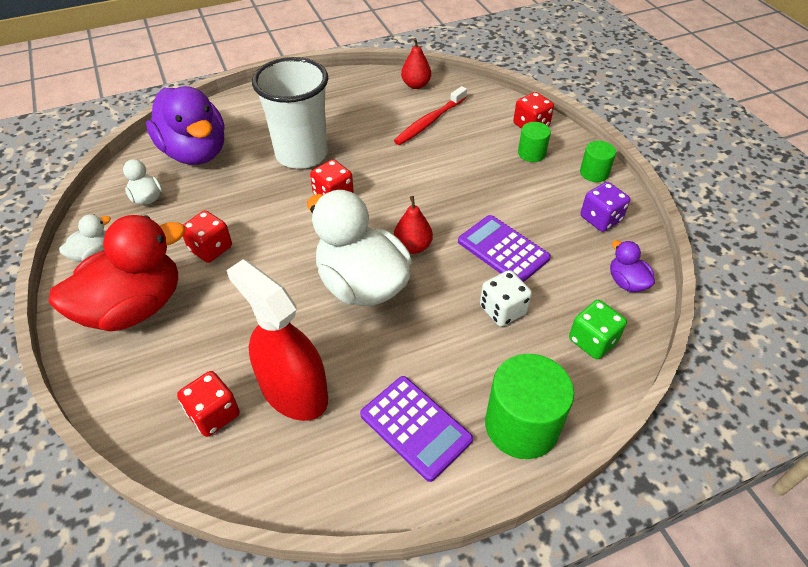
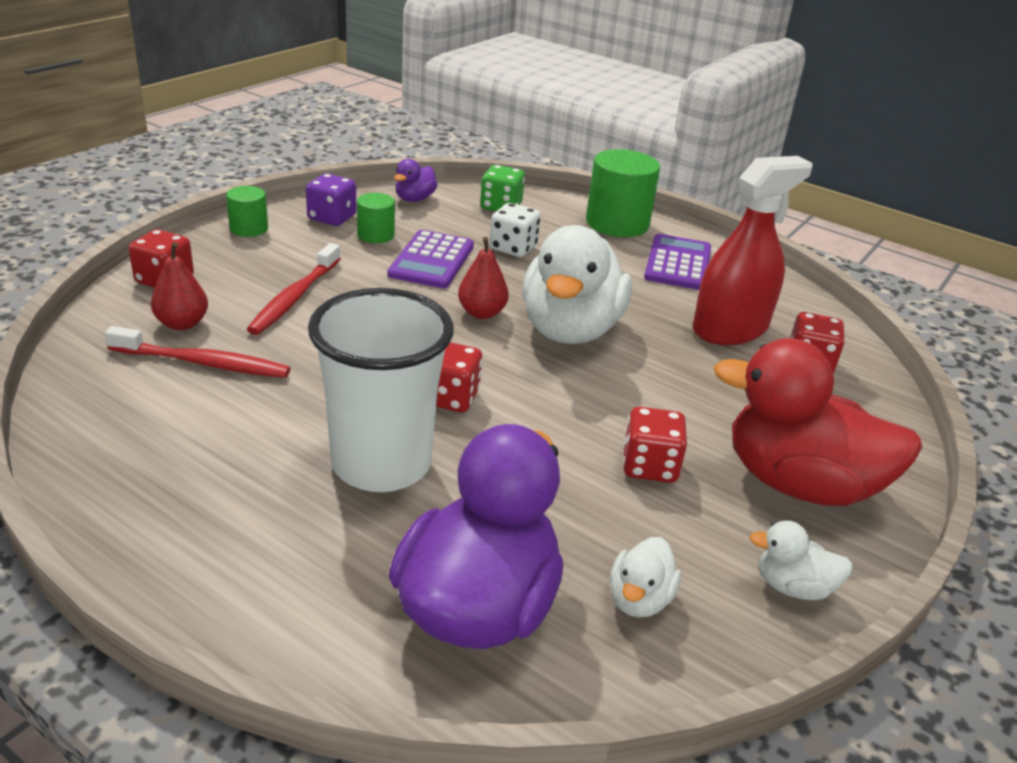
camera: 125 degrees left, 15 degrees down
red spray bottle [226,259,328,421] -> red spray bottle turned 135 degrees counterclockwise [693,156,813,345]
red pear [401,38,431,89] -> red pear moved to [151,242,208,330]
green cylinder [518,122,551,162] -> green cylinder moved to [357,193,395,243]
none -> red toothbrush [247,243,341,335]

